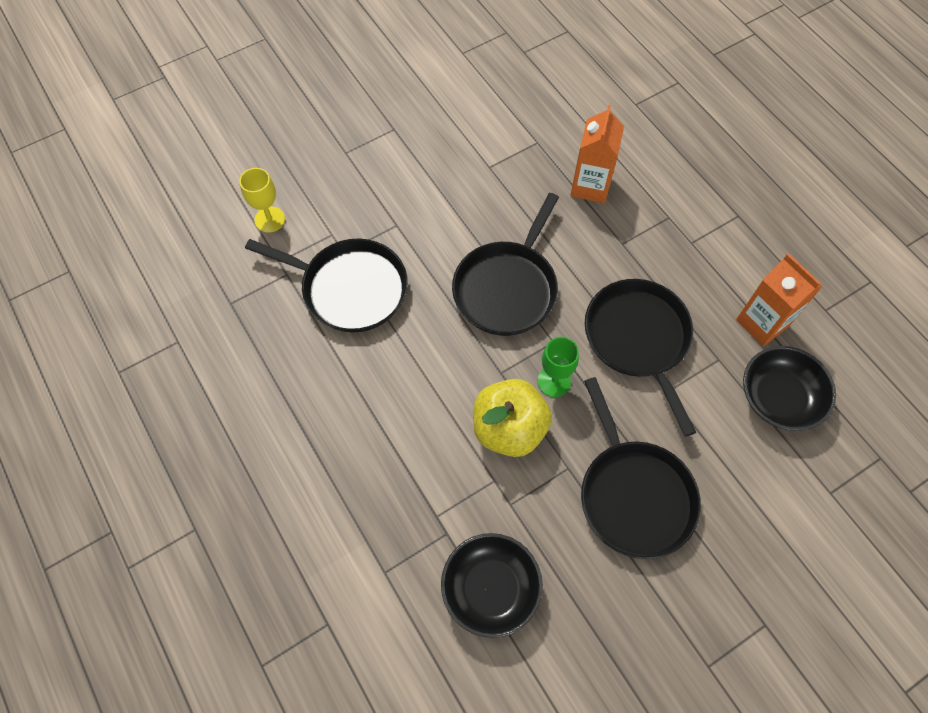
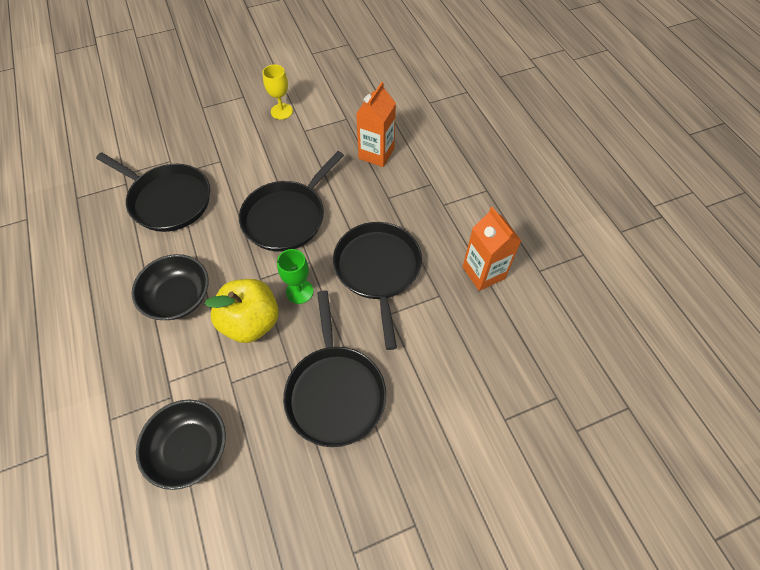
camera: 10 degrees right, 5 degrees down
yellow goblet [239,168,285,233] -> yellow goblet moved to [263,64,293,120]
black bowl [743,346,836,431] -> black bowl moved to [132,254,209,320]

